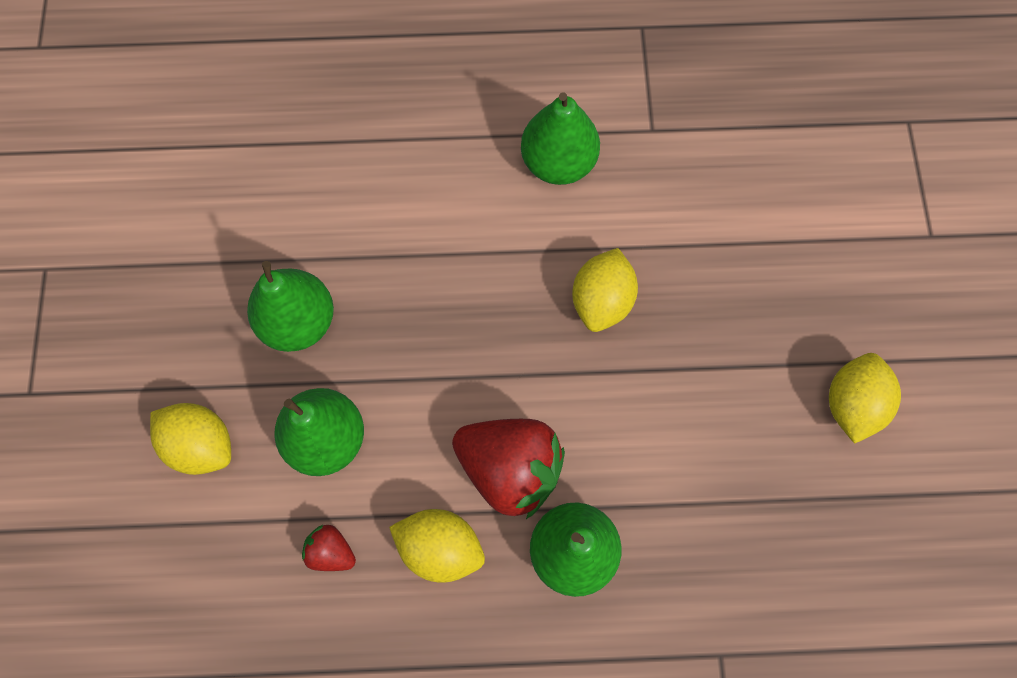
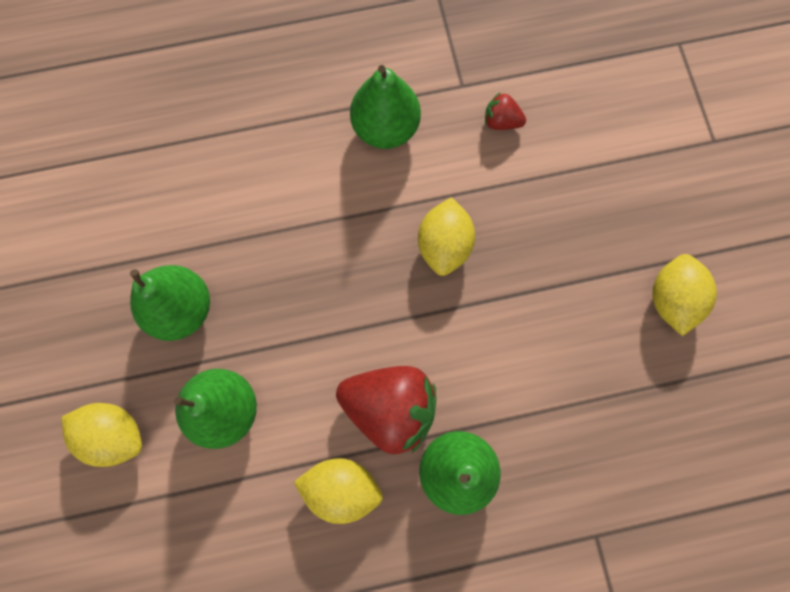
camera: 10 degrees left, 5 degrees up
red strawberry [302,525,356,571] -> red strawberry moved to [485,93,526,130]

